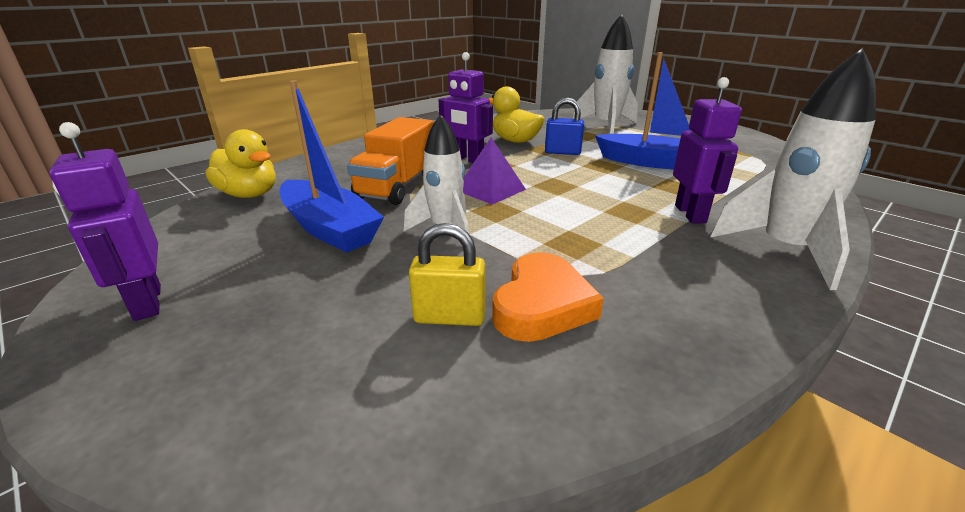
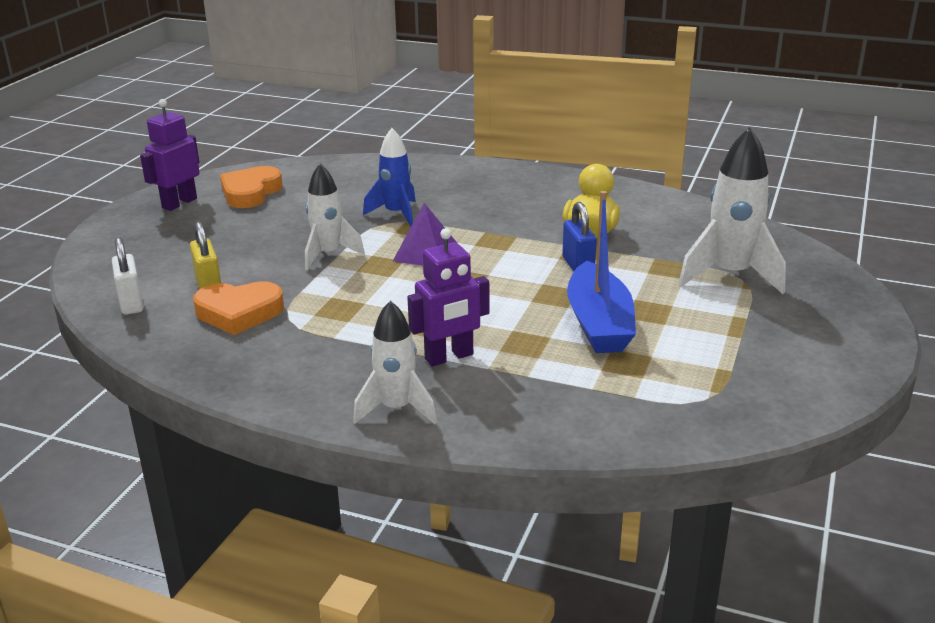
camera: 65 degrees right, 0 degrees up
yellow duck [206,129,276,198] -> none
blue boat [280,80,384,252] -> none
orange truck [347,117,434,205] -> blue rocket [363,128,416,227]
purple robot [439,52,493,163] -> none
white rocket [710,48,876,290] -> white rocket [353,301,437,424], size x0.66
none -> white padlock [112,237,144,315]
none -> orange heart [220,166,283,208]

